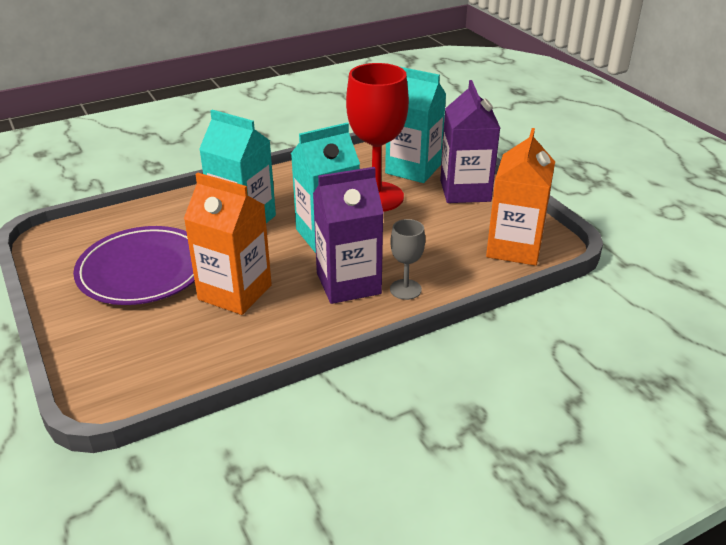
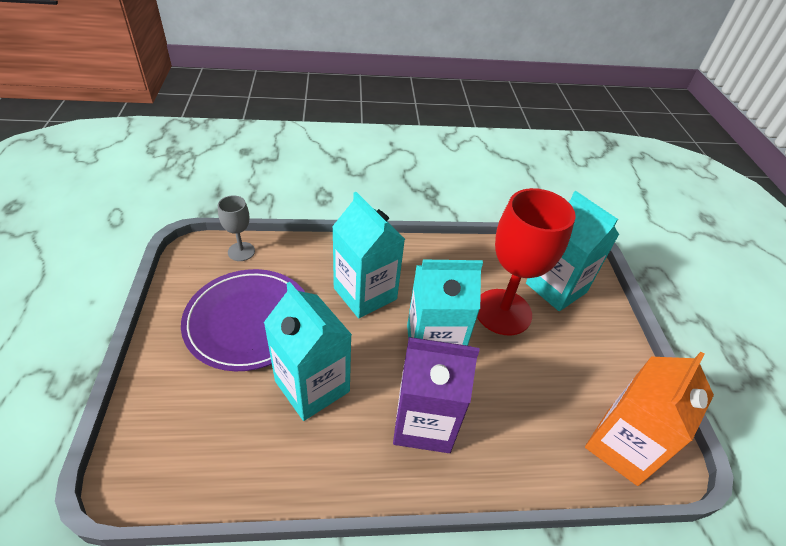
camera: 20 degrees right, 10 degrees up
orange carton [184,172,272,315] -> turquoise carton [264,282,352,421]
grey goblet [390,219,425,300] -> grey goblet moved to [218,195,255,261]
purple carton [440,80,500,203] -> none

